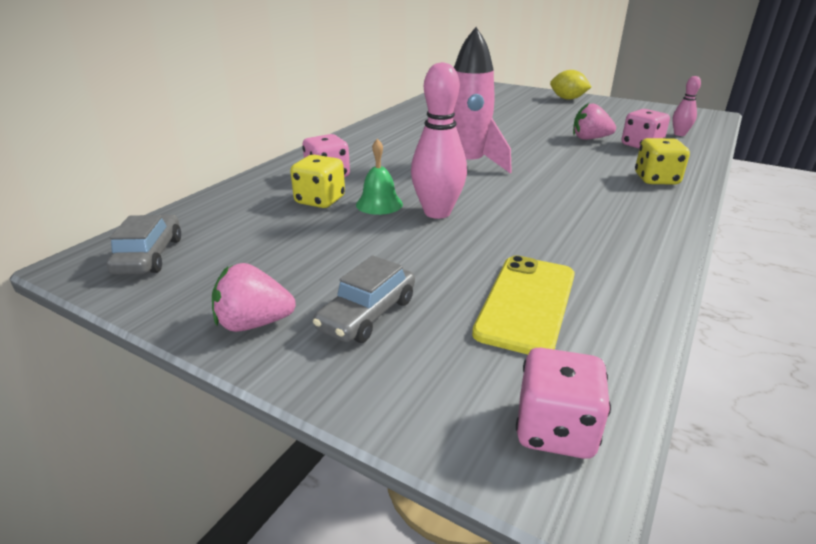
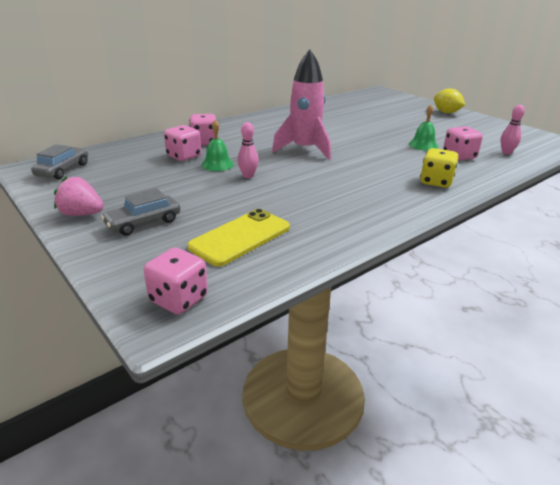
camera: 20 degrees right, 0 degrees up
yellow dice [290,155,345,208] -> pink dice [164,125,201,161]
pink bowling pin [411,62,467,219] -> pink bowling pin [237,122,259,178], size x0.55
pink strawberry [573,103,616,140] -> green bell [409,105,438,151]

